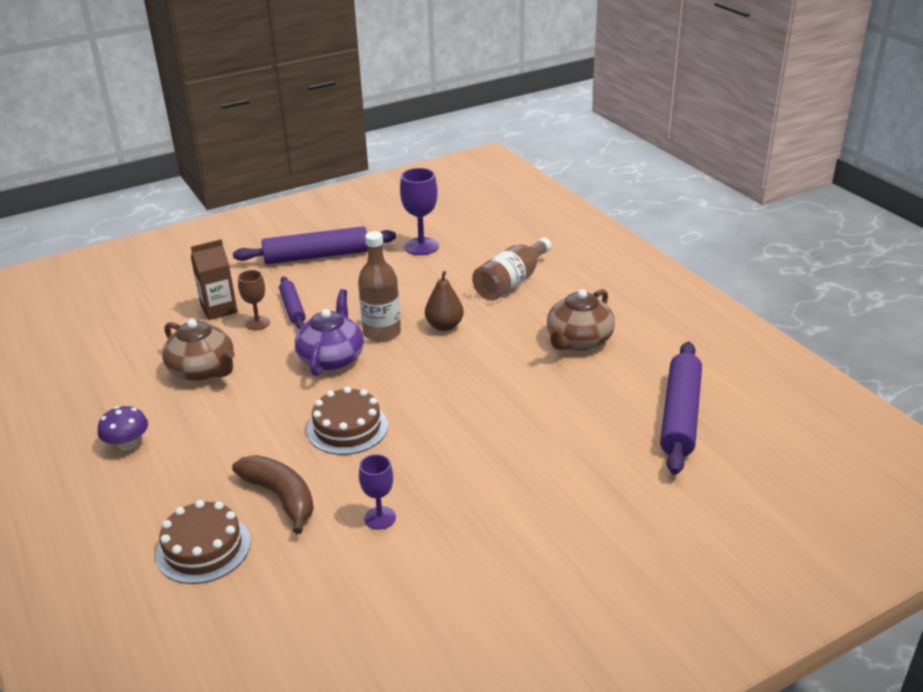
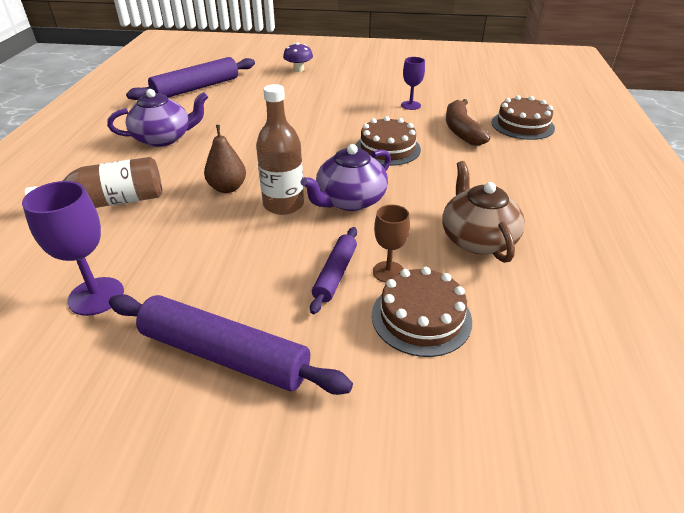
camera: 145 degrees left, 5 degrees up
purple mushroom [98,406,148,451] -> purple mushroom moved to [283,42,313,72]
brown carton [191,239,238,320] -> brown cake [372,267,472,357]
brown teapot [547,289,615,350] -> purple teapot [107,89,208,147]

